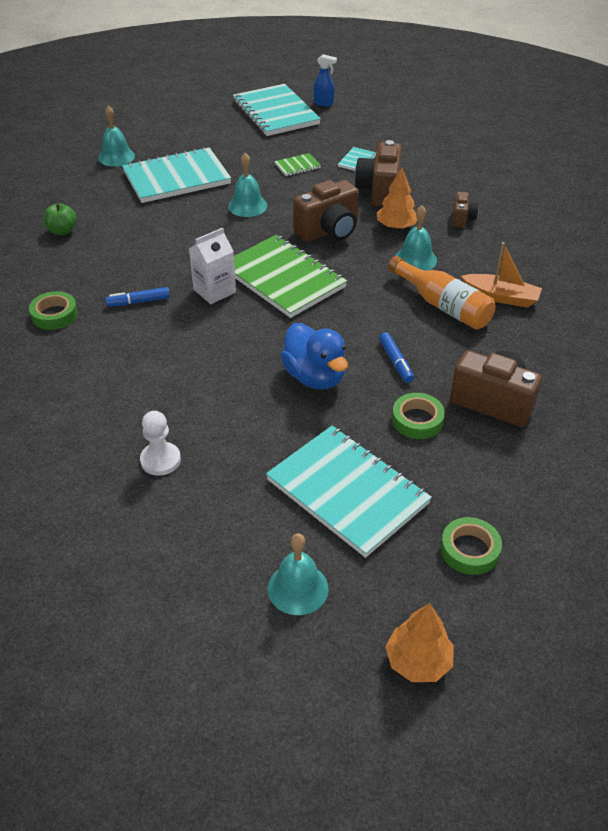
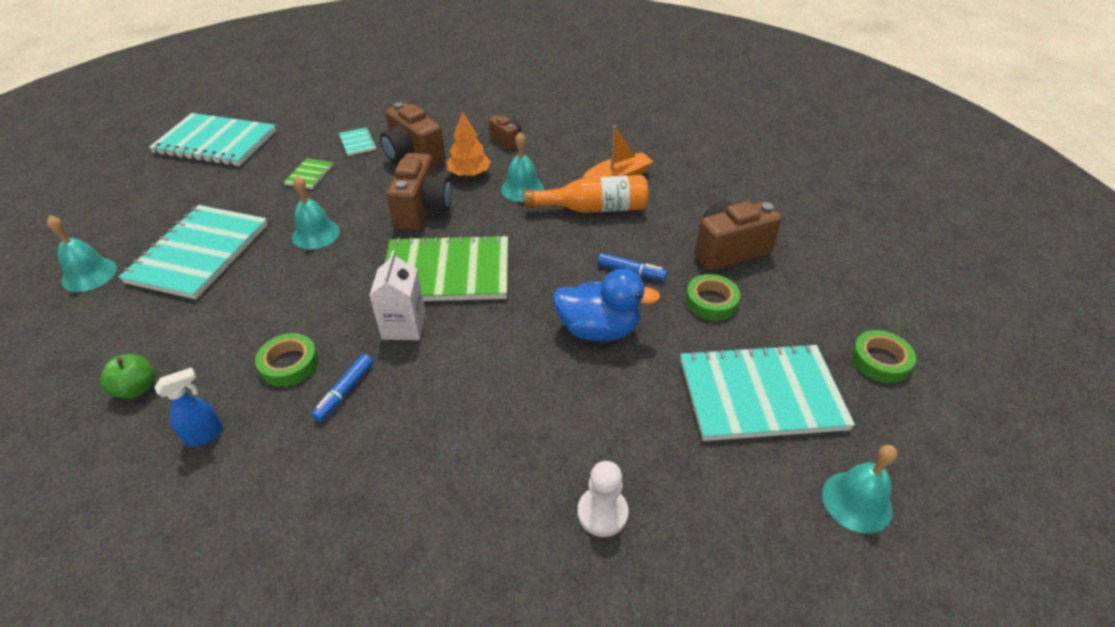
camera: 50 degrees left, 0 degrees up
green tape [29,291,78,330] -> green tape moved to [255,333,319,387]
blue spray bottle [314,54,337,106] -> blue spray bottle moved to [155,367,223,447]
orange tree [385,603,454,682] -> none

